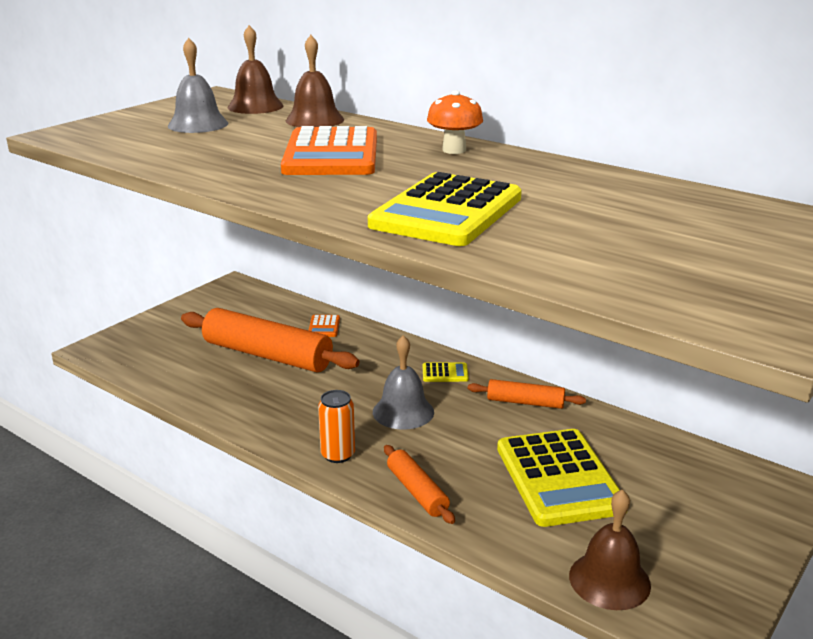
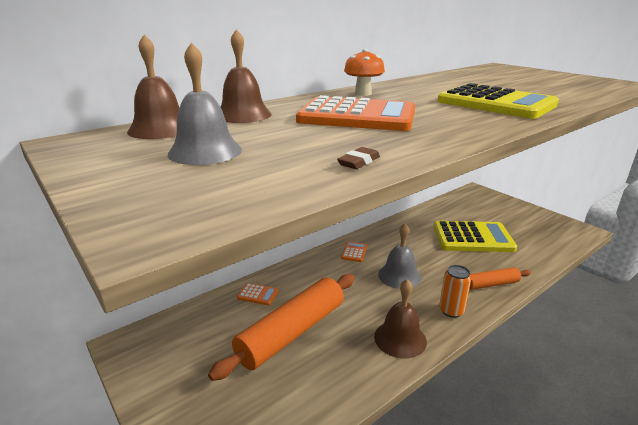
camera: 75 degrees left, 0 degrees up
yellow calculator [423,363,469,382] -> orange calculator [341,242,367,262]
orange rolling pin [468,379,586,409] -> none
brown bell [569,489,651,610] -> brown bell moved to [374,279,427,359]
none -> brown eraser [337,147,380,169]

